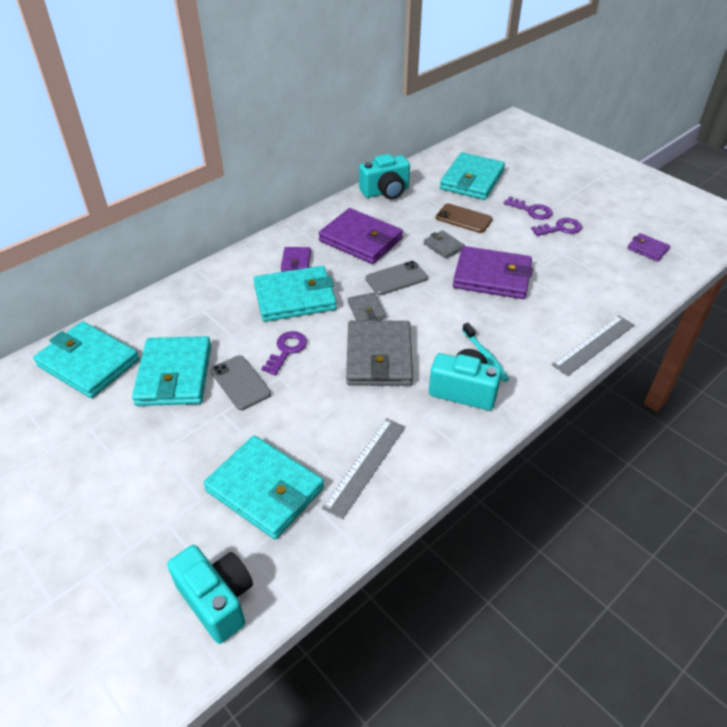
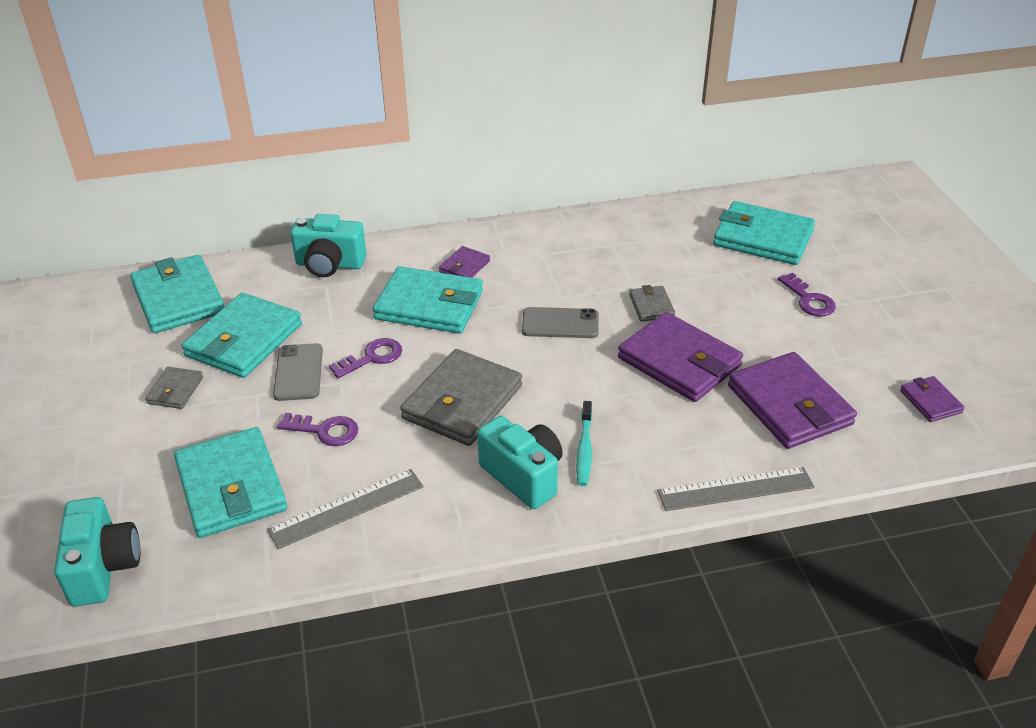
camera: 30 degrees right, 5 degrees down
purple wallet [318,208,403,264] -> purple wallet moved to [728,352,857,449]
grey wallet [348,292,386,321] -> grey wallet moved to [145,367,203,409]
turquoise camera [359,154,410,200] -> turquoise camera moved to [291,214,367,277]
brown phone [436,203,493,233] -> none
turquoise wallet [440,152,505,200] -> turquoise wallet turned 60 degrees clockwise [713,201,815,265]
purple key [531,218,582,236] -> purple key moved to [277,413,358,446]

